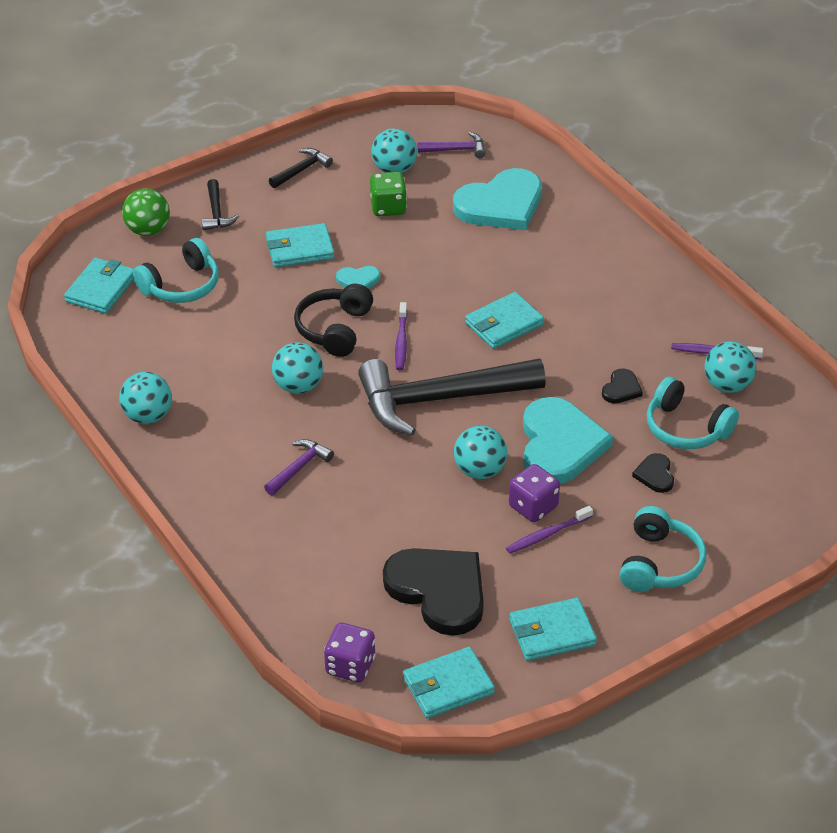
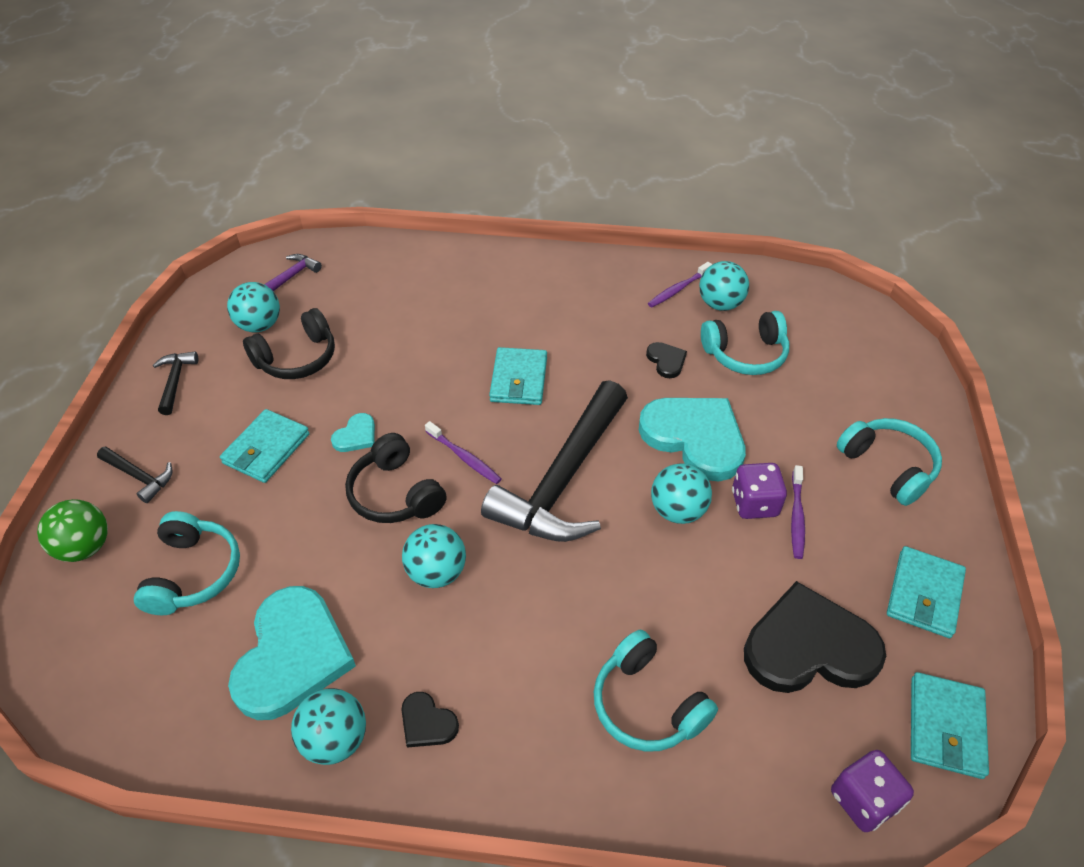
camera: 50 degrees left, 5 degrees up
turquoise wallet [64,258,134,314] -> none
purple hammer [264,439,334,495] -> none
green dice [370,172,407,216] -> black headphones [243,308,335,379]
turquoise heart [453,168,542,230] -> turquoise heart moved to [228,586,356,720]
black heart [632,453,674,493] -> black heart moved to [401,692,459,748]
none -> turquoise headphones [594,630,718,752]

